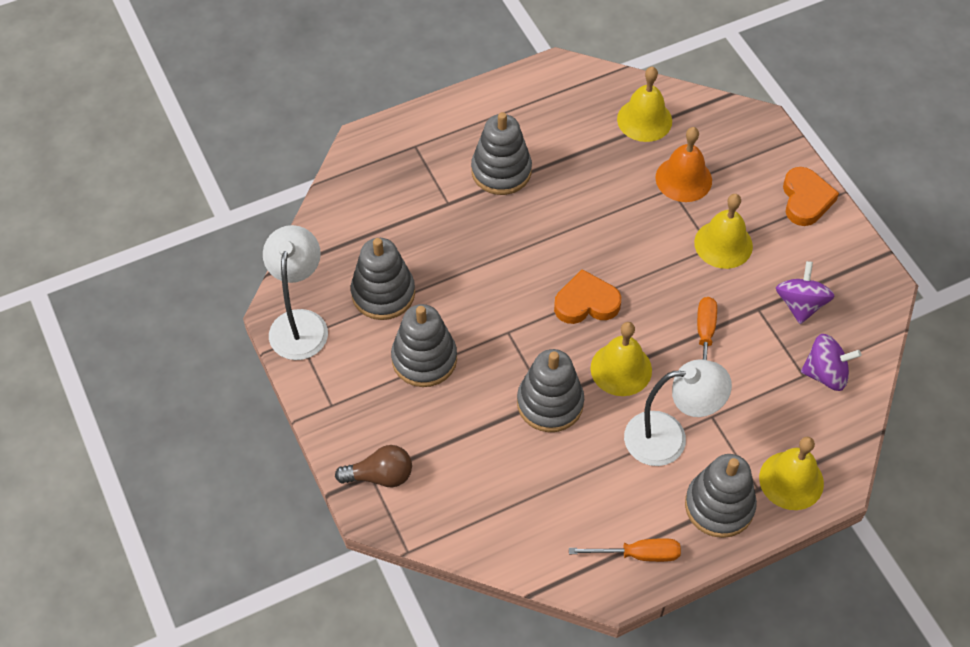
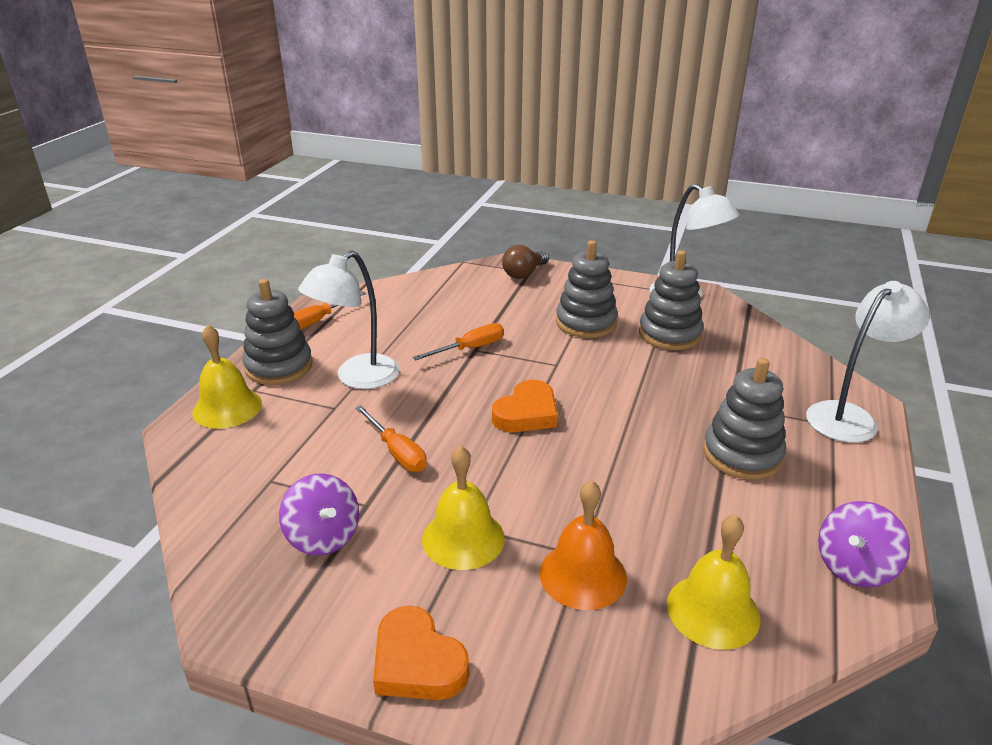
camera: 135 degrees right, 25 degrees down
grey stacking toy [517,349,584,432] -> orange screwdriver [413,323,504,360]
yellow bell [591,322,652,396] -> none
purple spinning top [801,334,861,391] -> purple spinning top moved to [818,501,910,587]
none -> white lamp [806,281,929,443]

